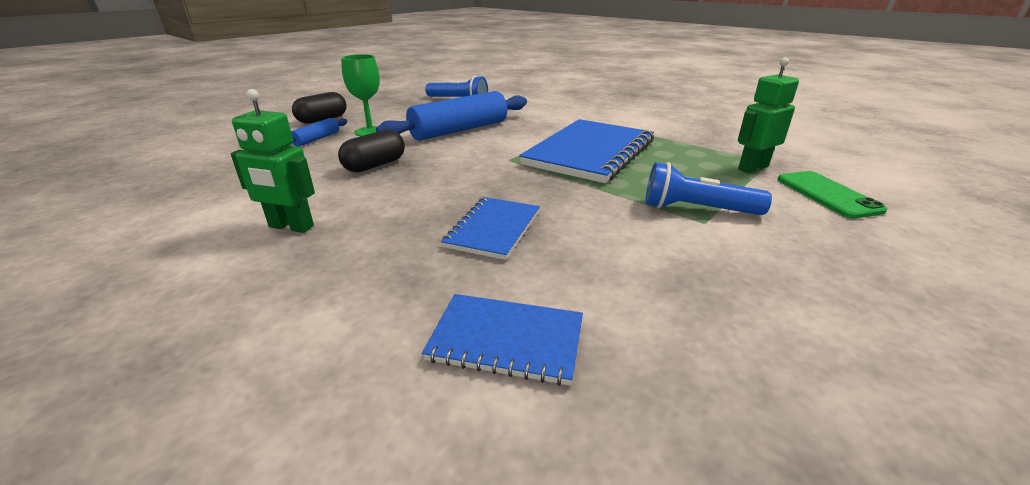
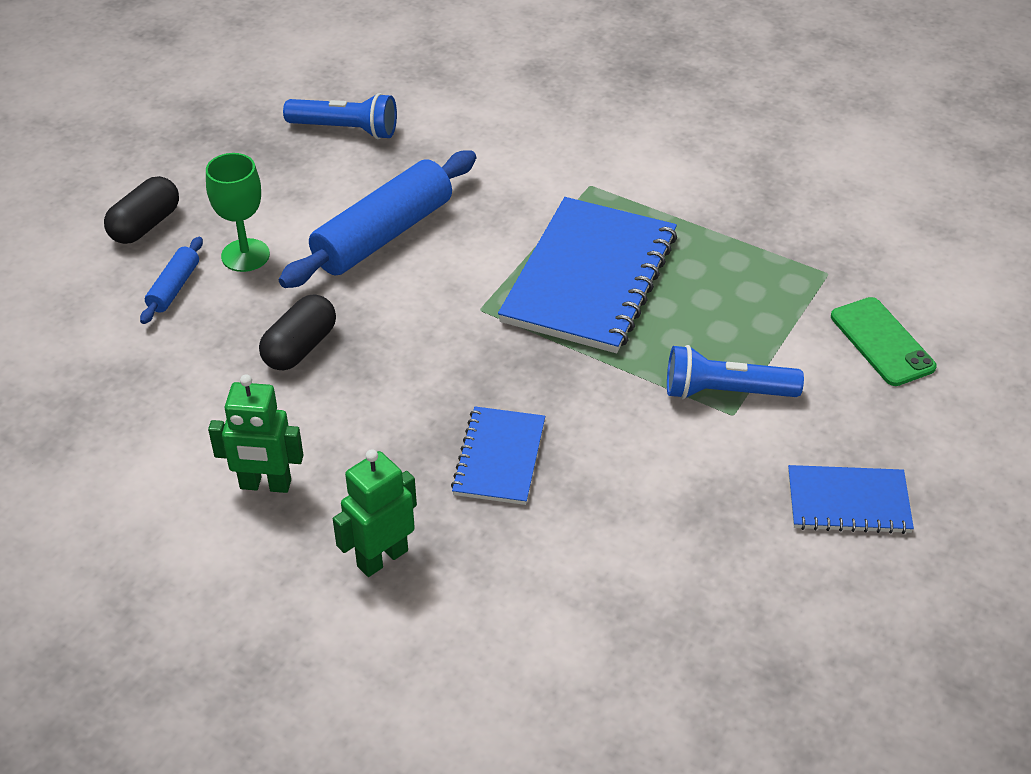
camera: 10 degrees left, 15 degrees up
blue notebook [422,294,583,386] -> blue notebook moved to [788,465,914,534]
green robot [738,57,799,173] -> green robot moved to [333,449,417,577]

